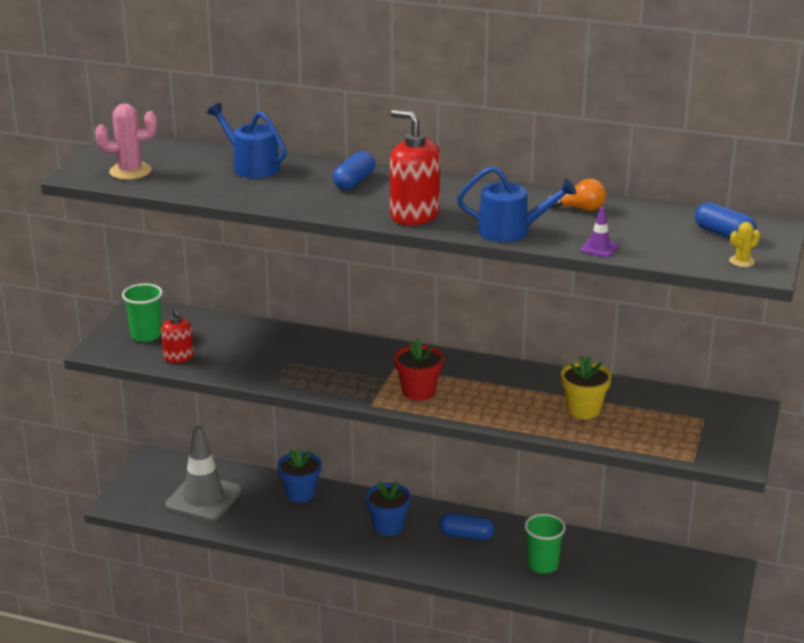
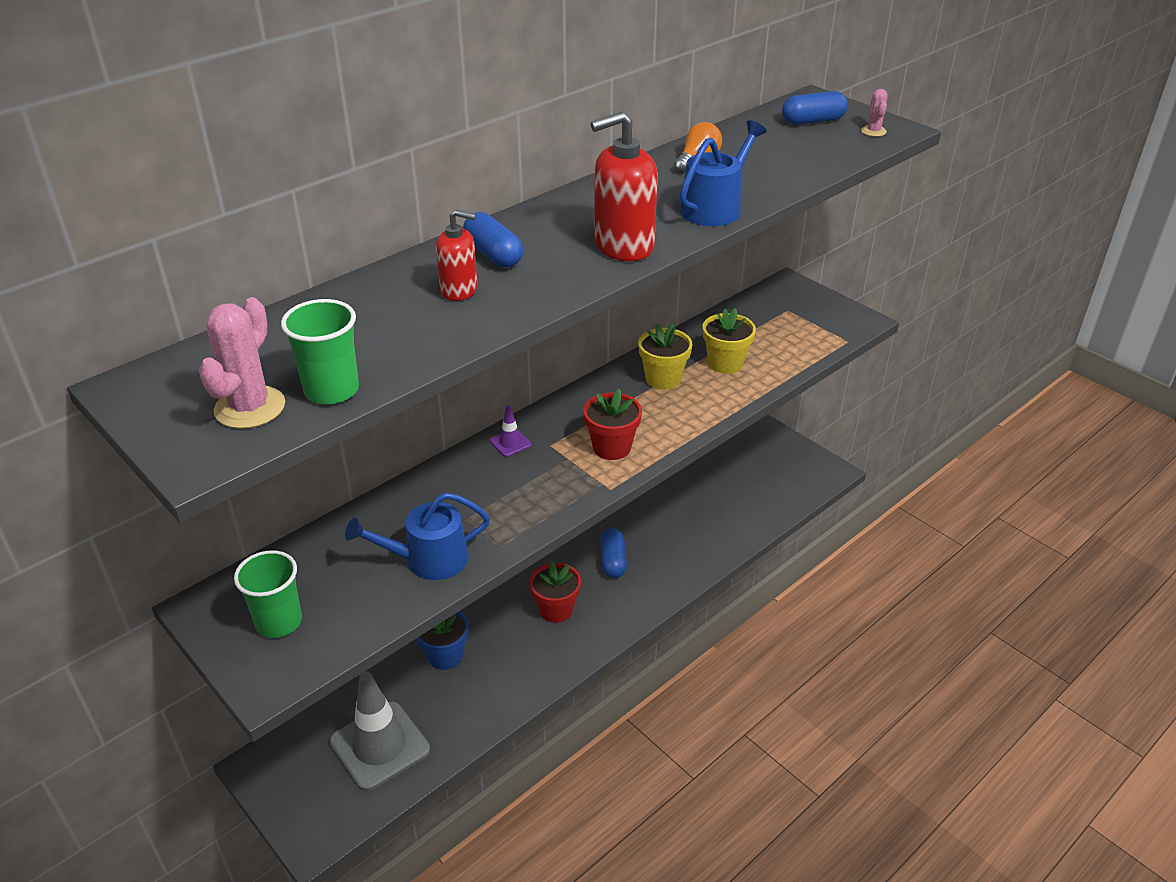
camera: 60 degrees left, 10 degrees up
red soap dispenser [161,307,194,363] -> red soap dispenser moved to [436,209,478,301]
blue watering can [207,103,286,178] -> blue watering can moved to [345,492,490,580]
blue flower pot [366,481,411,536] -> red flower pot [529,561,581,623]
blue capsule [439,513,495,540] -> blue capsule turned 45 degrees counterclockwise [600,528,627,578]
green cup [525,514,566,574] -> green cup moved to [281,299,359,404]
purple traffic cone [580,207,618,257] -> purple traffic cone moved to [490,405,531,457]
yellow cactus [729,222,760,267] -> pink cactus [861,89,888,137]
none -> yellow flower pot [638,323,693,390]

